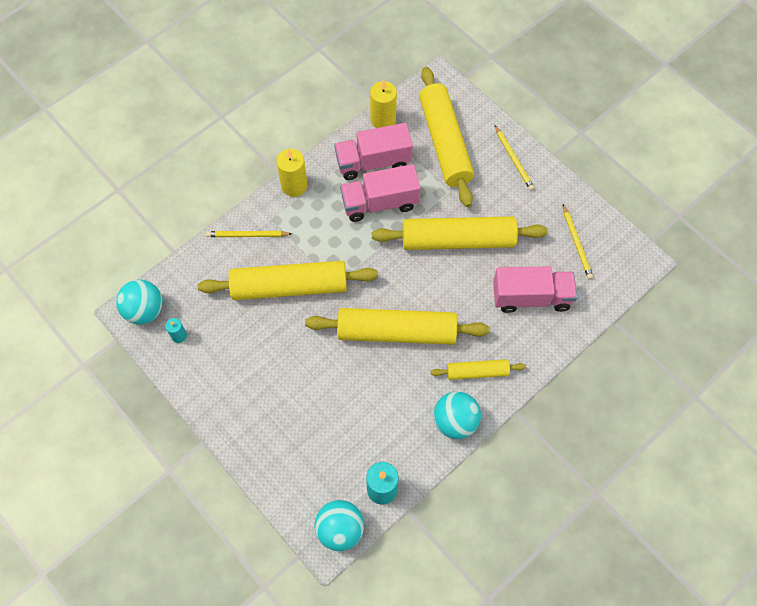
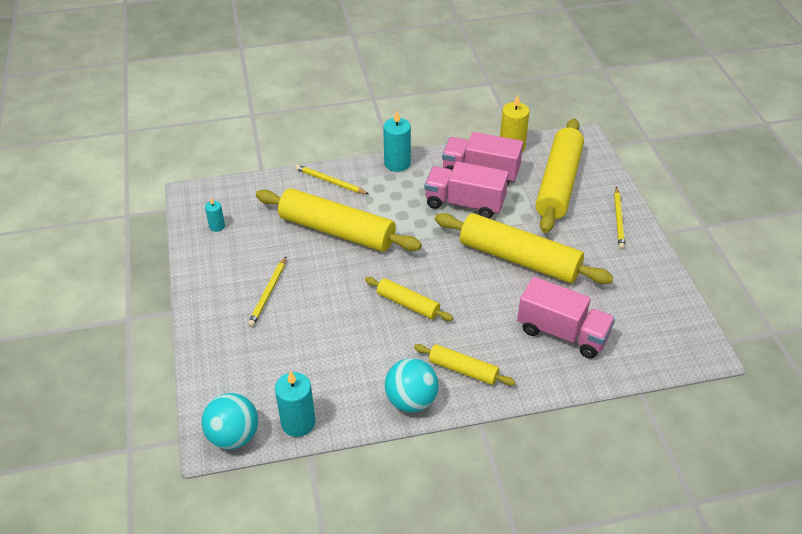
camera: 30 degrees right, 20 degrees down
turquoise ball [116,279,163,324] -> none
yellow candle [276,149,308,197] -> turquoise candle [383,111,411,172]
yellow rolling pin [305,308,490,345] -> yellow rolling pin [365,277,453,321], size x0.51
yellow pencil [563,204,593,279] -> yellow pencil moved to [248,257,286,327]

